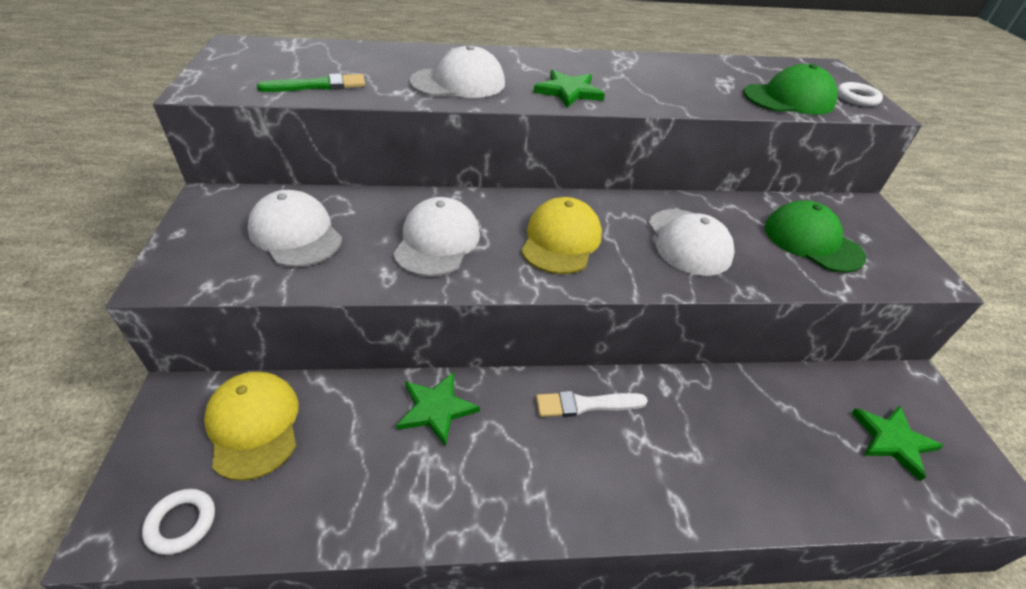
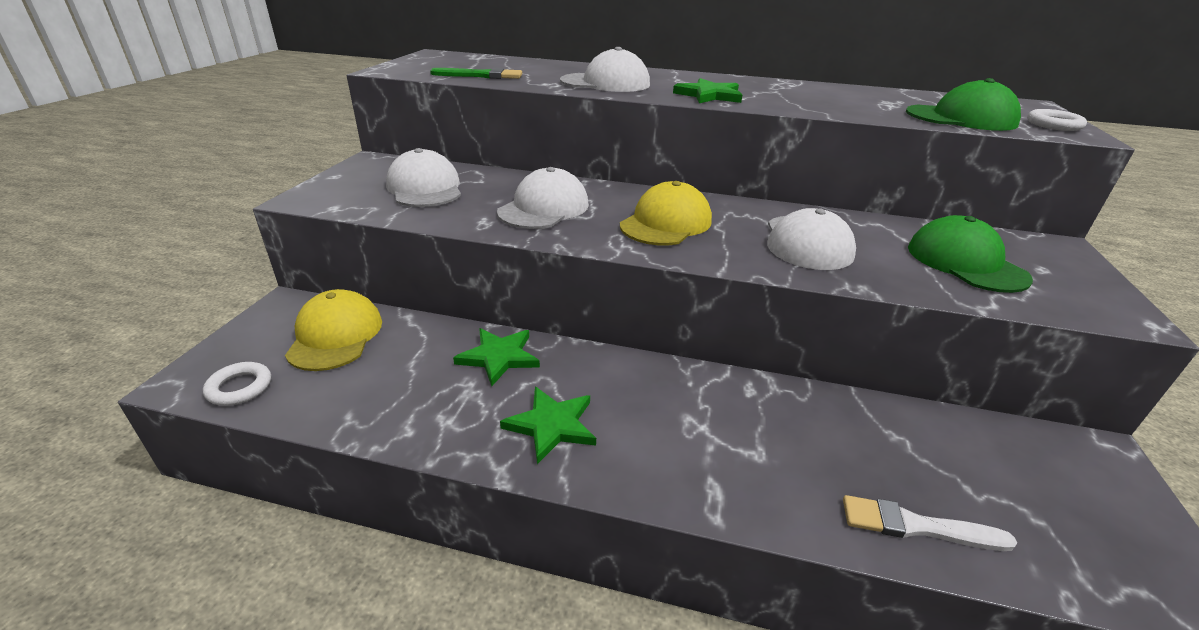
camera: 20 degrees right, 10 degrees down
white brush [536,391,648,417] -> white brush moved to [843,495,1017,551]
green star [851,406,943,481] -> green star moved to [500,387,596,464]

